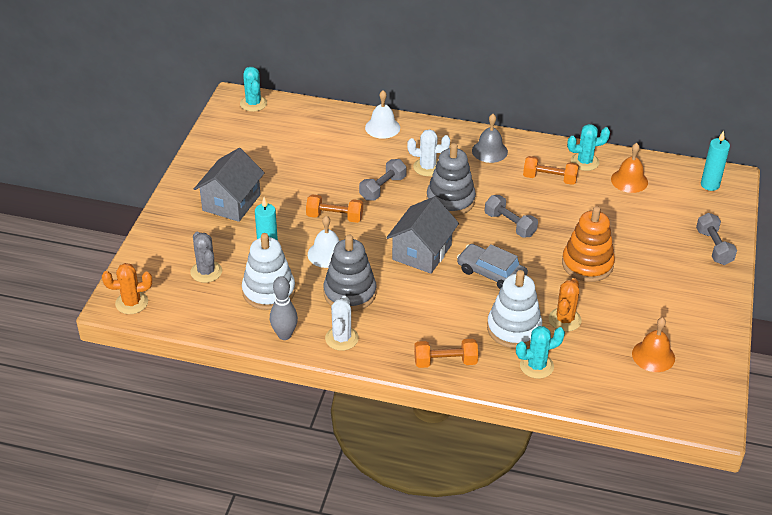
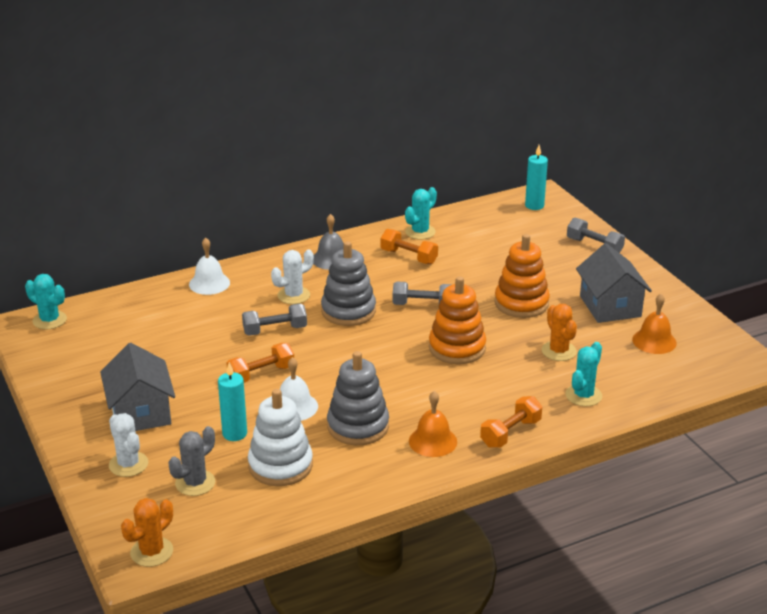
camera: 40 degrees left, 10 degrees down
grey cactus [190,232,222,283] -> grey cactus turned 75 degrees counterclockwise [168,426,215,496]
grey bowling pin [270,276,298,340] -> none
white cactus [325,296,359,351] -> white cactus moved to [109,413,148,477]
grey dumbbell [359,159,407,201] -> grey dumbbell turned 75 degrees clockwise [242,304,307,336]
grey house [386,196,459,274] -> grey house moved to [576,243,652,323]
grey car [457,244,528,289] -> orange stacking toy [429,276,486,364]
white stacking toy [487,270,542,348] -> none
orange dumbbell [523,156,579,185] -> orange dumbbell turned 60 degrees clockwise [381,229,438,264]
orange bell [611,143,648,193] -> orange bell moved to [409,391,457,457]

